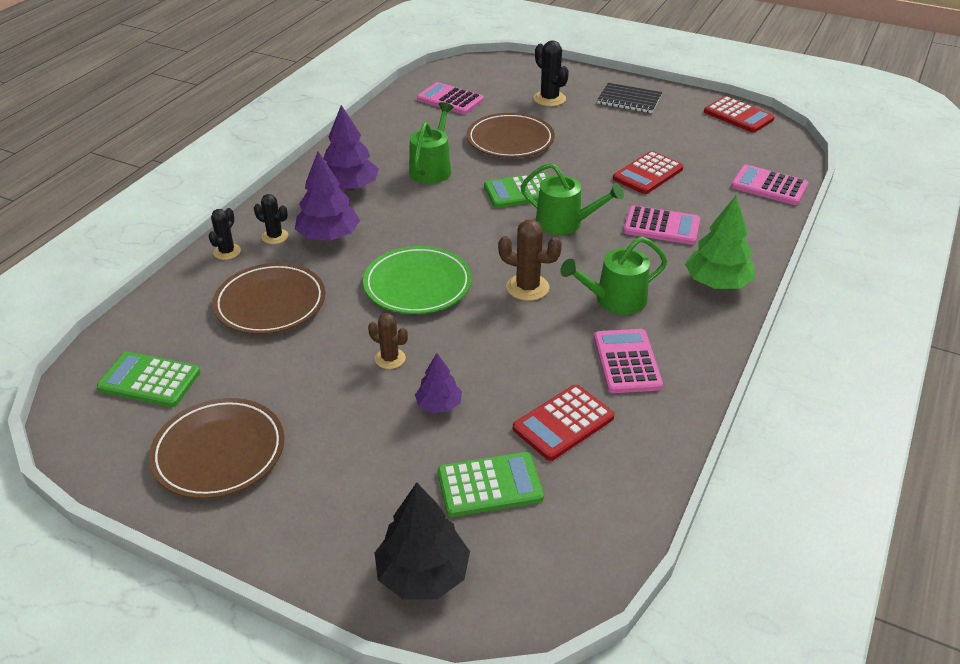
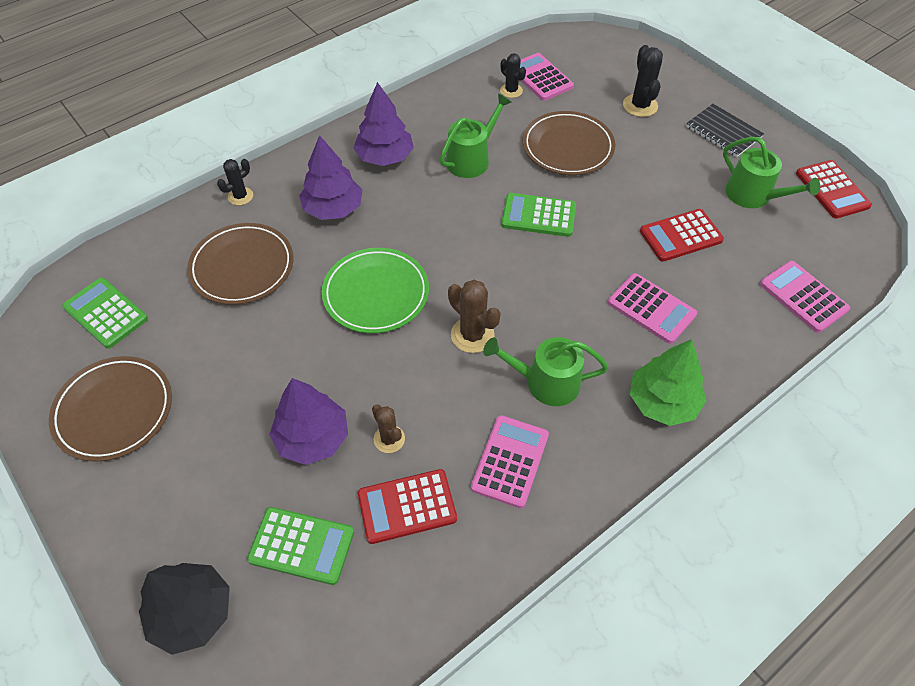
camera: 25 degrees right, 15 degrees up
black cactus [254,194,288,244] -> black cactus moved to [500,53,526,98]
brown cactus [368,313,408,369] -> brown cactus moved to [372,405,405,453]
purple tree [415,353,462,413] -> purple tree [269,378,348,465], size x1.69
green watering can [520,163,624,235] -> green watering can moved to [723,137,820,208]

